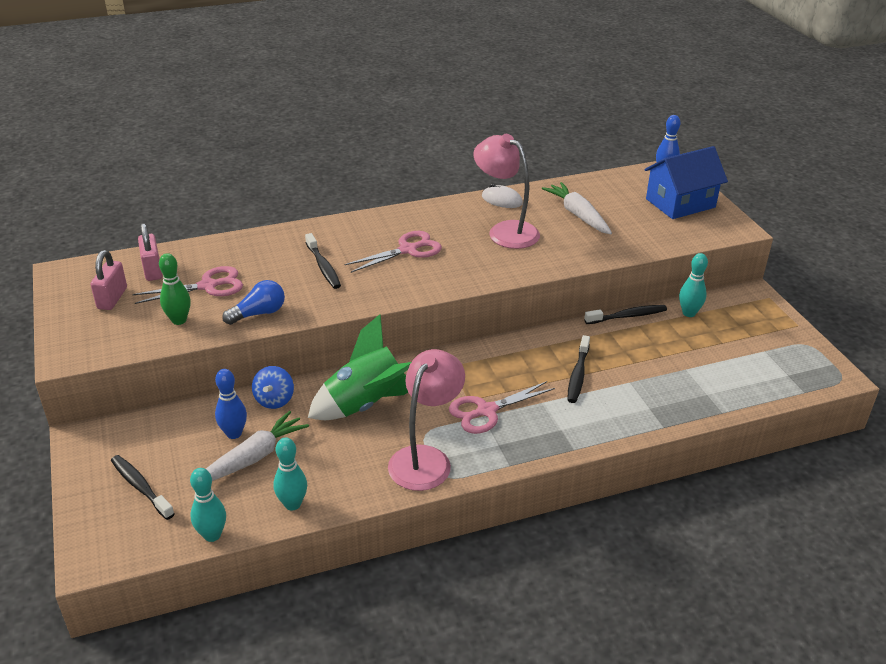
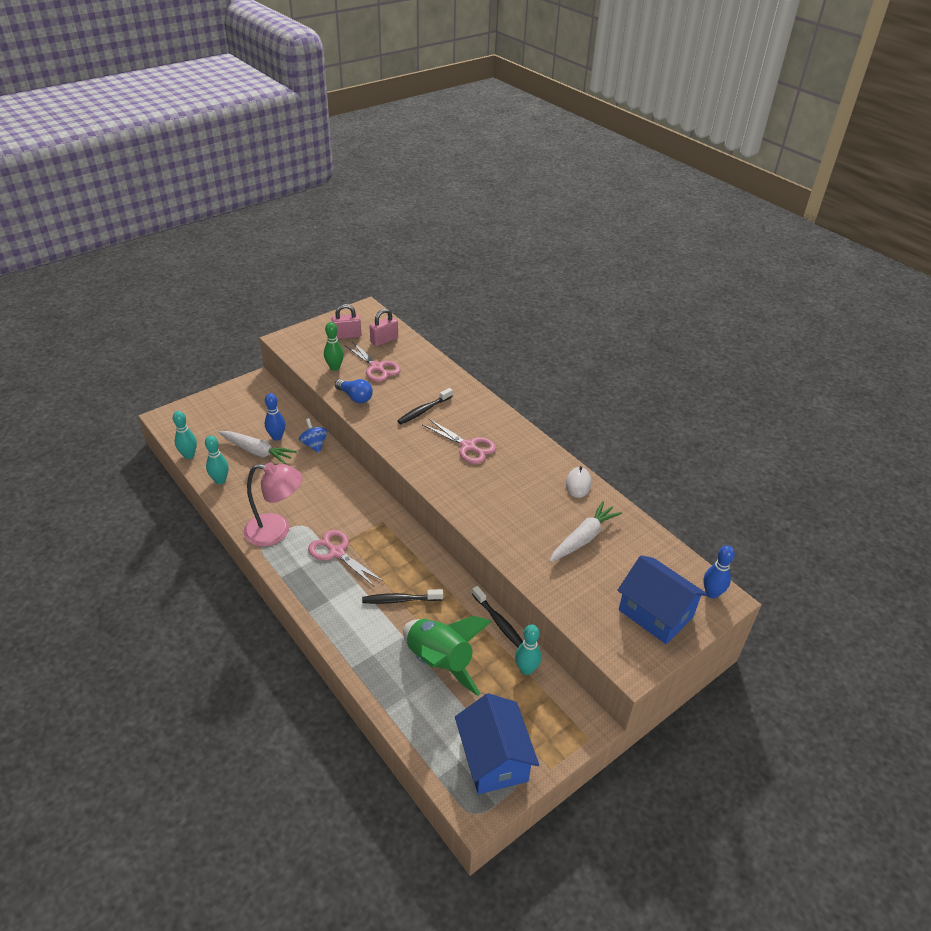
camera: 70 degrees right, 5 degrees up
black toothbrush [111,455,175,520] -> none
blue spinning top [252,366,294,409] -> blue spinning top turned 75 degrees clockwise [299,418,327,453]
green rocket [308,314,411,420] -> green rocket moved to [403,616,492,696]
pink lamp [473,134,540,249] -> none
none -> blue house [455,693,539,794]

